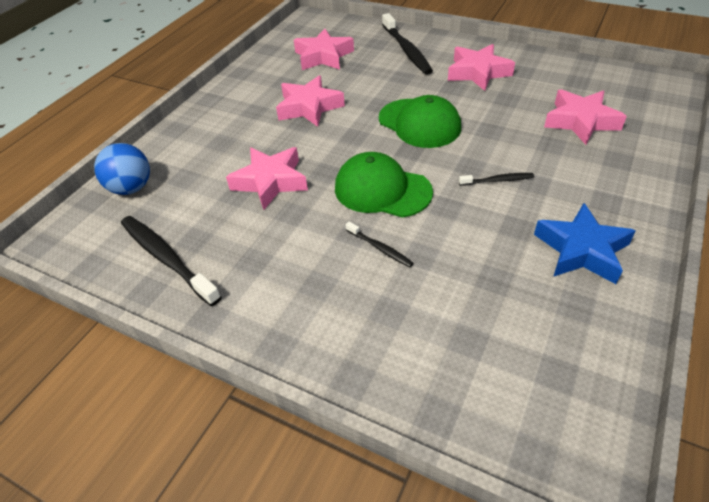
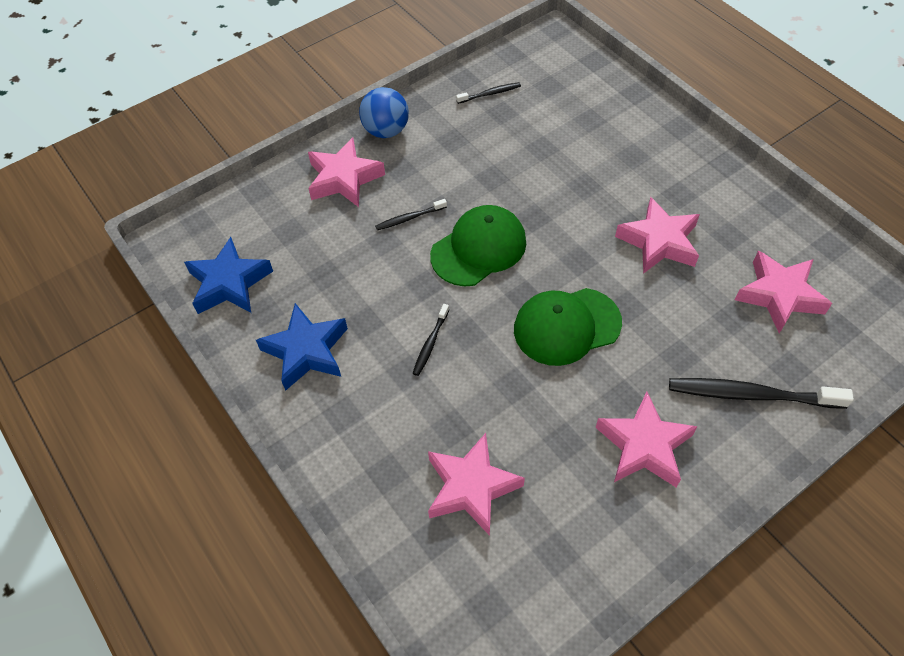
camera: 115 degrees right, 10 degrees up
blue ball [94,143,150,195] -> blue ball moved to [359,87,409,138]
black toothbrush [121,216,222,306] -> black toothbrush [456,82,521,104], size x0.50
pink star [226,147,308,210] -> pink star moved to [308,137,385,207]
none -> blue star [184,237,273,314]

